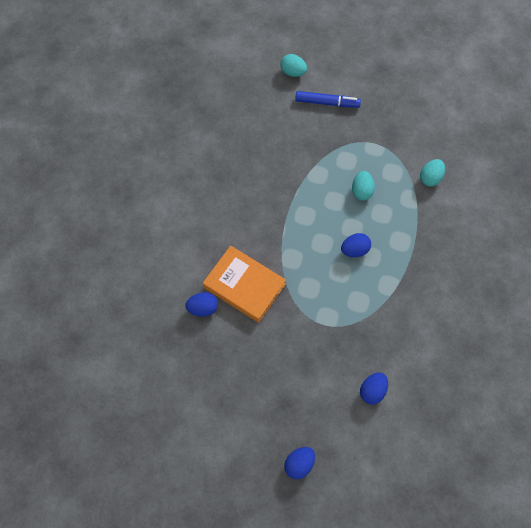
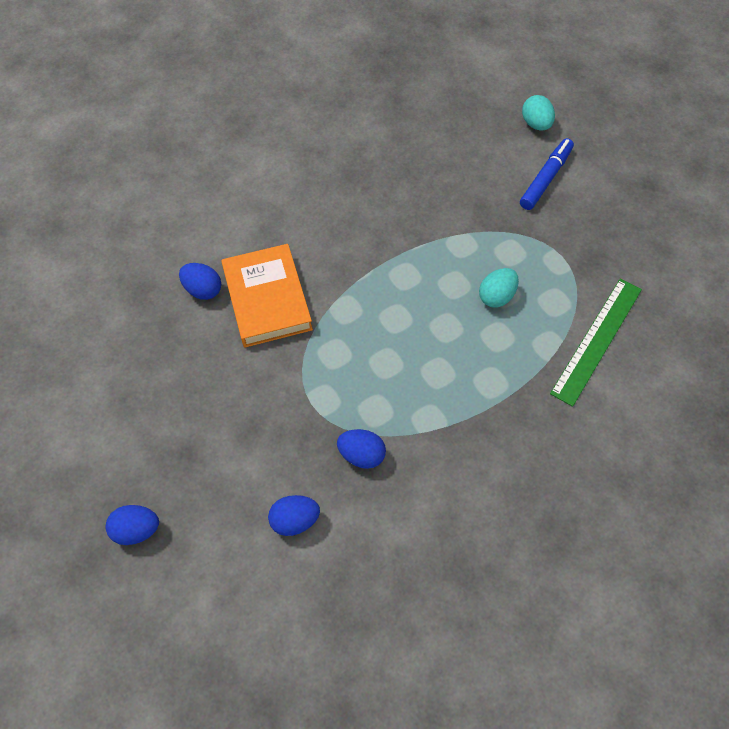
camera: 40 degrees right, 5 degrees down
blue marker [295,91,361,108] -> blue marker turned 105 degrees counterclockwise [520,138,574,210]
blue egg [341,233,371,257] -> blue egg moved to [337,429,386,469]
turquoise egg [420,159,445,187] -> green ruler [550,279,642,407]

